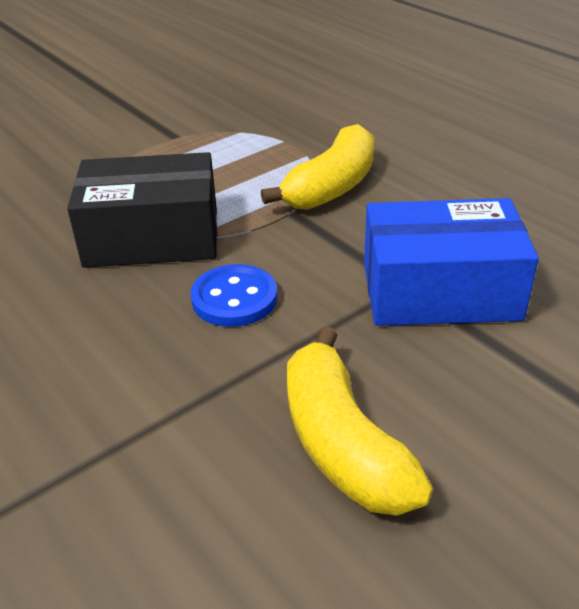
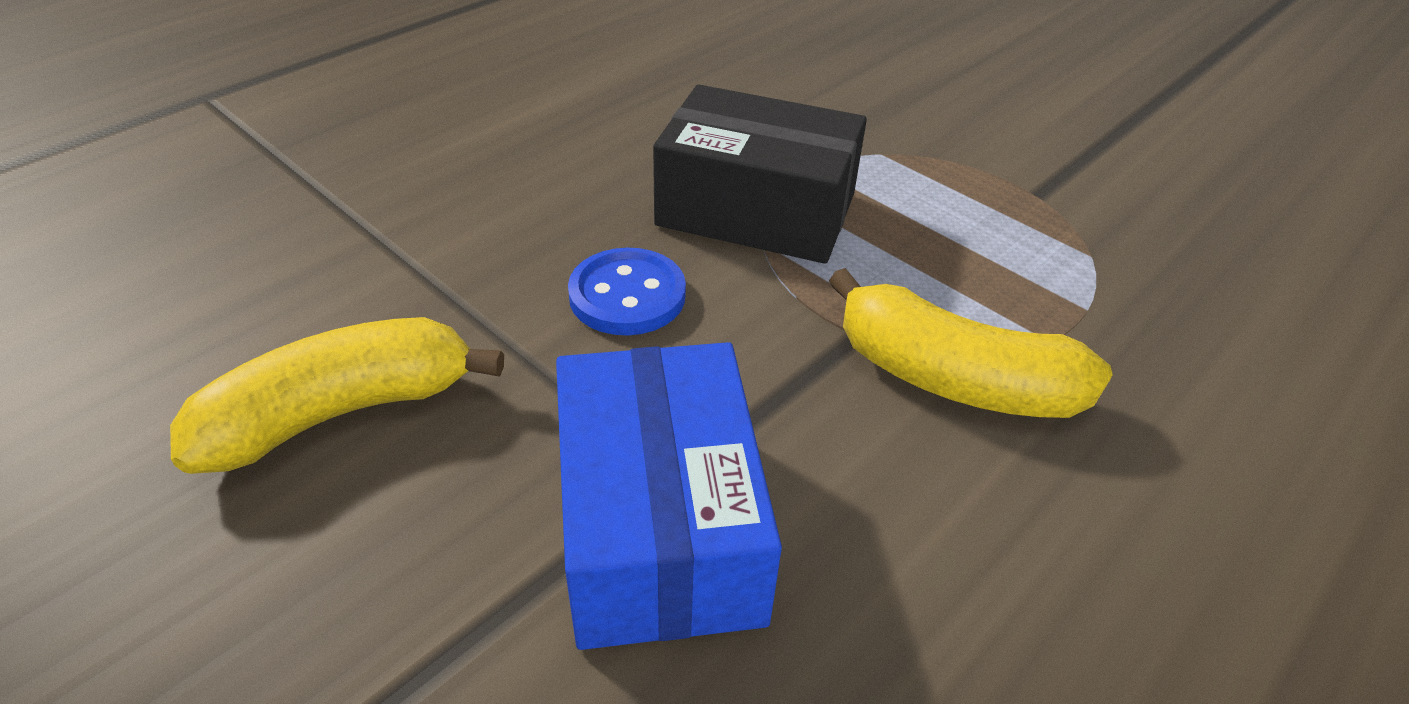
camera: 80 degrees right, 5 degrees up
black box [67,152,217,268] -> black box turned 60 degrees counterclockwise [653,84,867,264]

